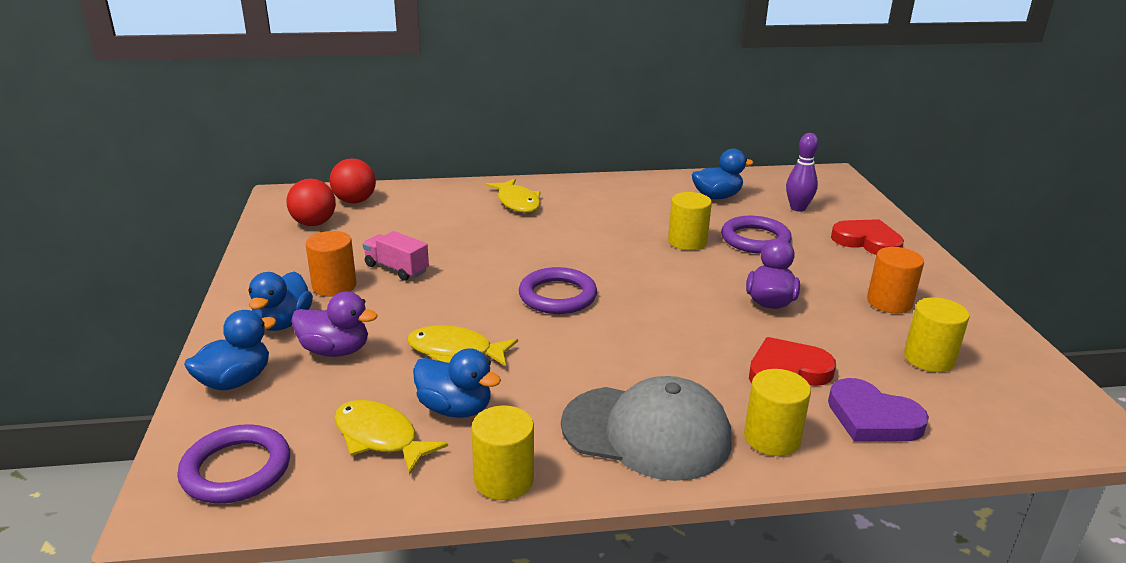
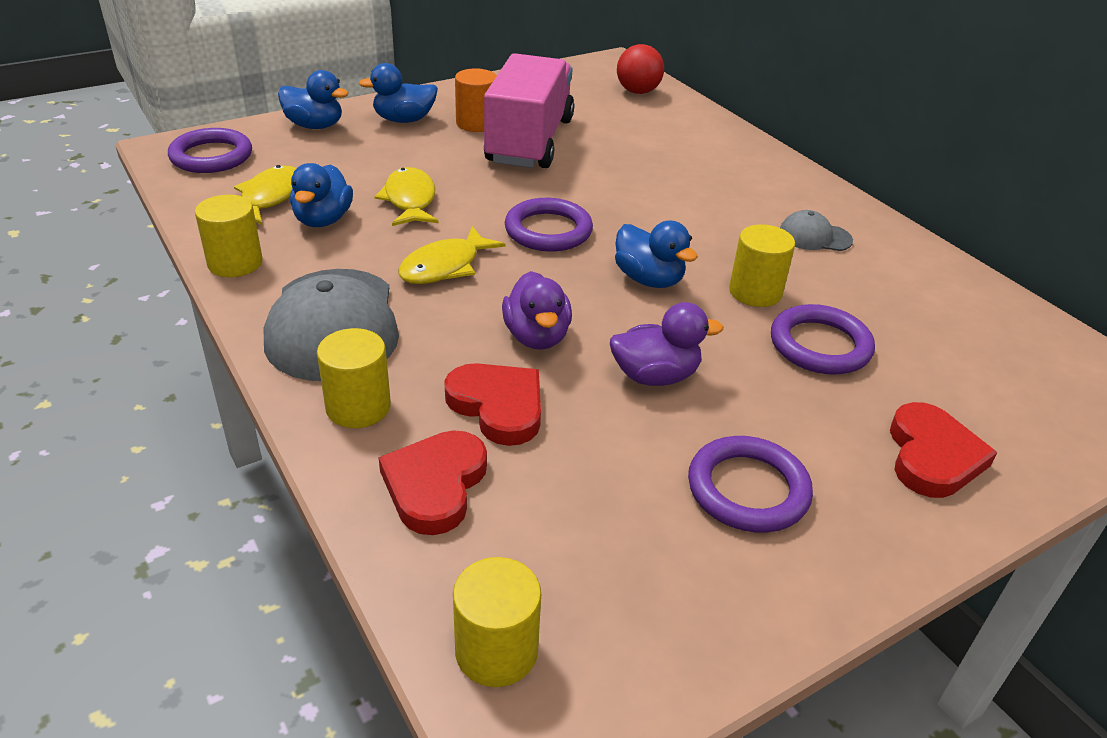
camera: 65 degrees right, 10 degrees up
red ball [287,179,336,226] -> none
purple duck [291,291,378,357] -> purple duck moved to [502,271,572,350]
pink truck [363,231,429,281] -> pink truck [484,53,574,168], size x2.20
yellow fish [486,179,540,213] -> yellow fish moved to [398,226,506,284]
blue duck [692,149,753,199] -> blue duck moved to [615,220,698,288]
purple bowling pin [786,133,819,212] -> none
purple heart [828,378,929,442] -> red heart [378,430,487,535]
orange cylinder [867,247,924,313] -> purple ring [688,436,813,533]
yellow cylinder [904,297,969,372] -> yellow cylinder moved to [453,557,541,687]
none -> grey cap [780,210,853,251]

